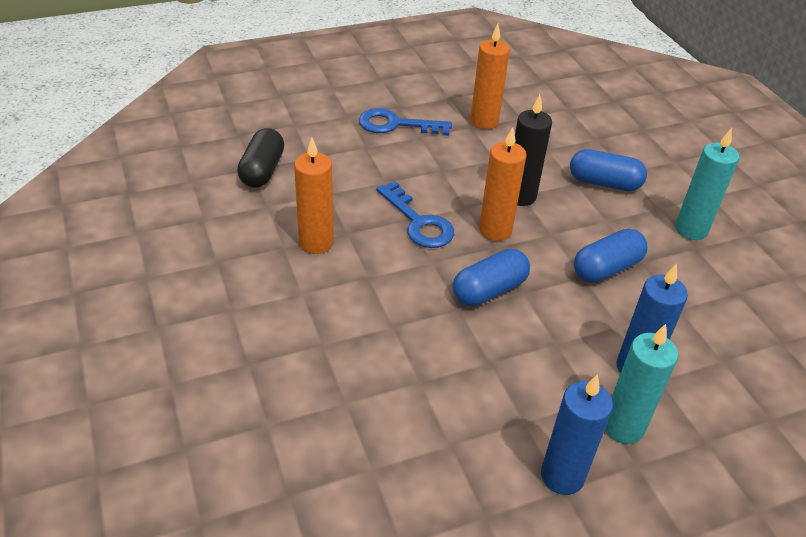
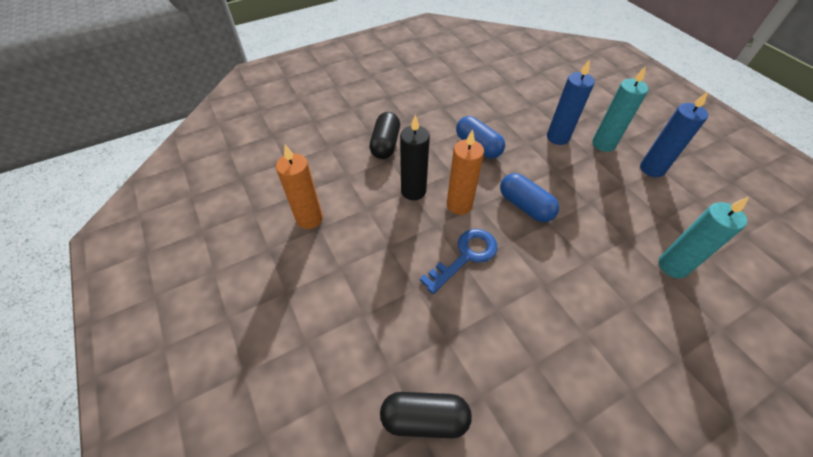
camera: 95 degrees left, 10 degrees up
orange candle [294,138,334,254] -> none
blue key [359,108,452,136] -> none
blue capsule [570,149,647,191] -> black capsule [370,112,400,159]
turquoise candle [675,128,739,240] -> turquoise candle moved to [659,197,749,278]

